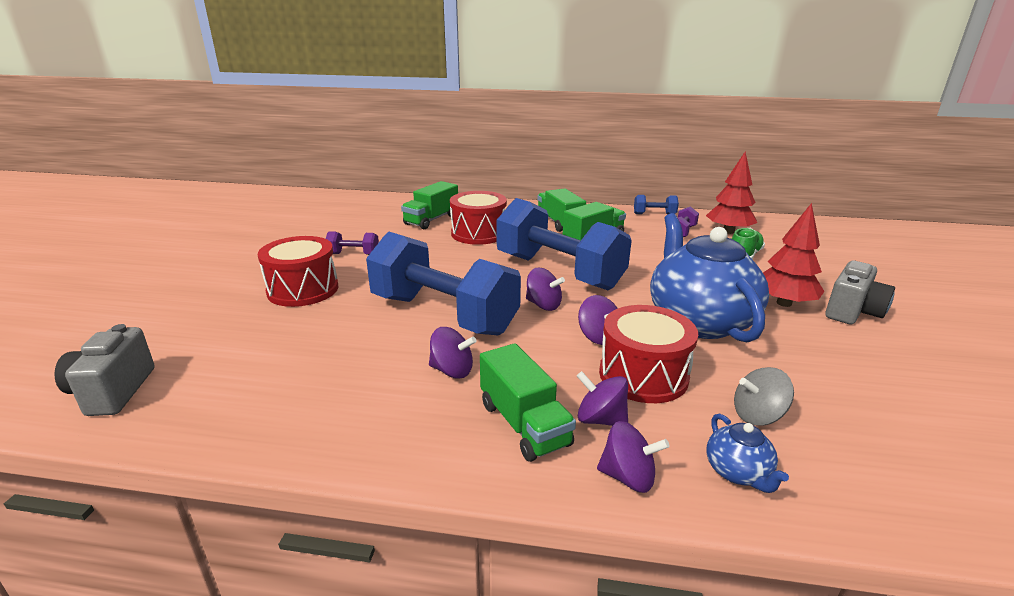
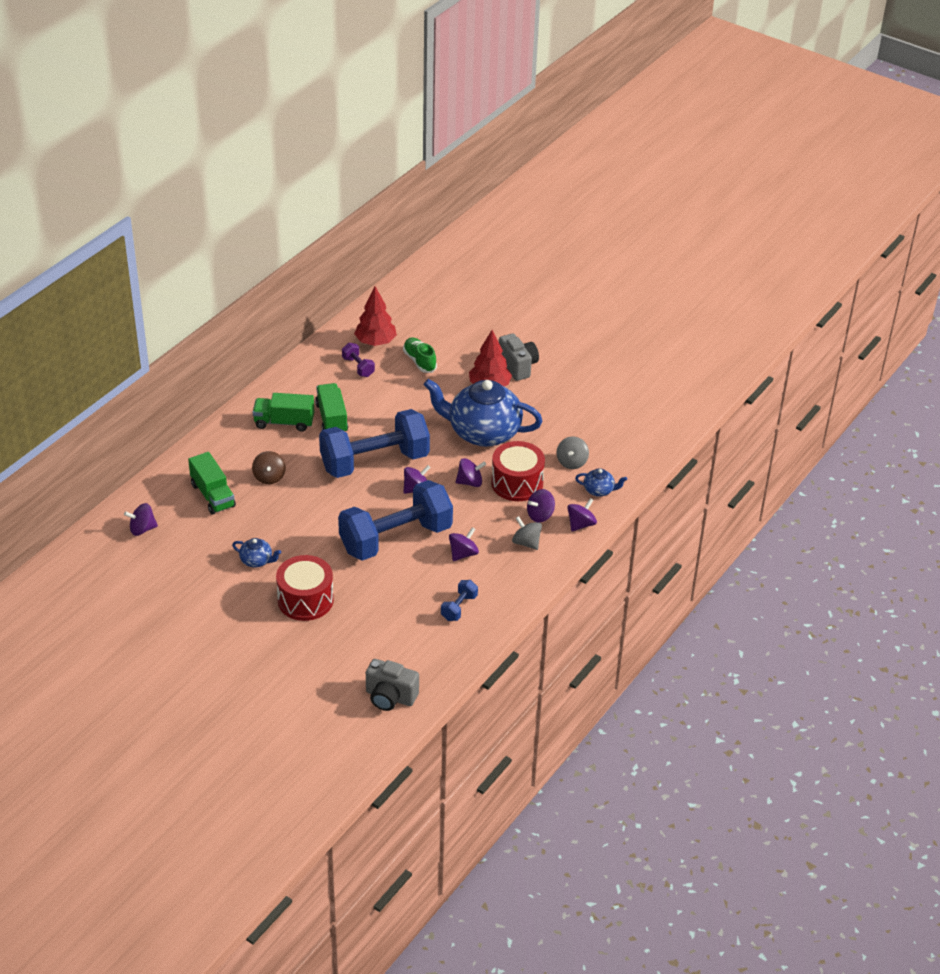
camera: 65 degrees left, 15 degrees up
purple dumbbell [326,231,379,255] -> blue teapot [232,538,281,567]
red drum [450,191,507,245] -> brown spinning top [252,451,286,484]
green truck [480,343,576,462] -> grey spinning top [512,516,542,550]
blue dumbbell [634,195,679,215] -> blue dumbbell moved to [441,580,478,621]
none -> purple spinning top [124,503,158,536]

